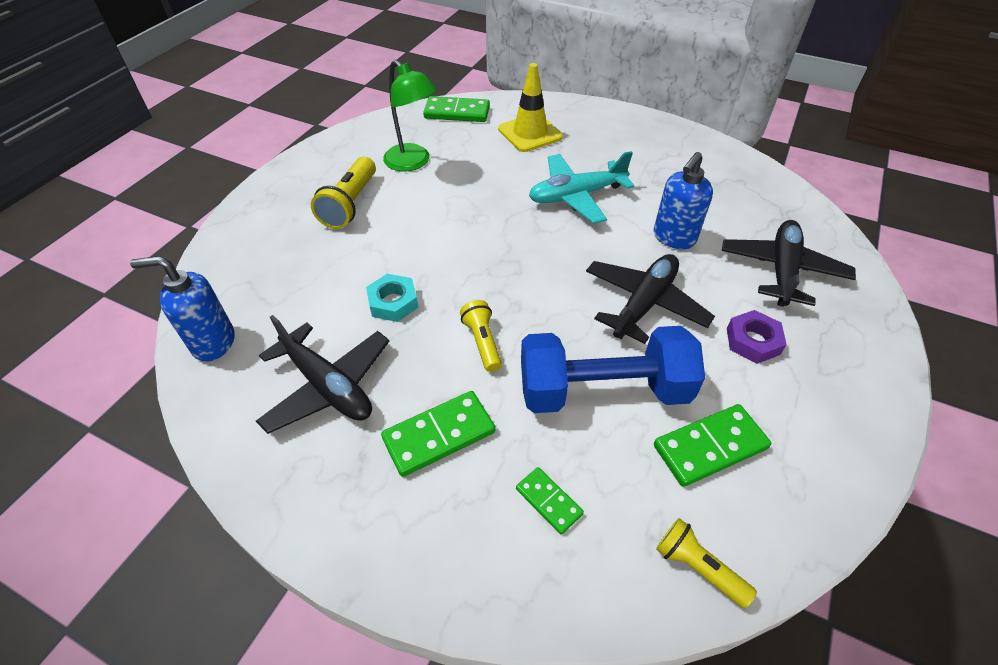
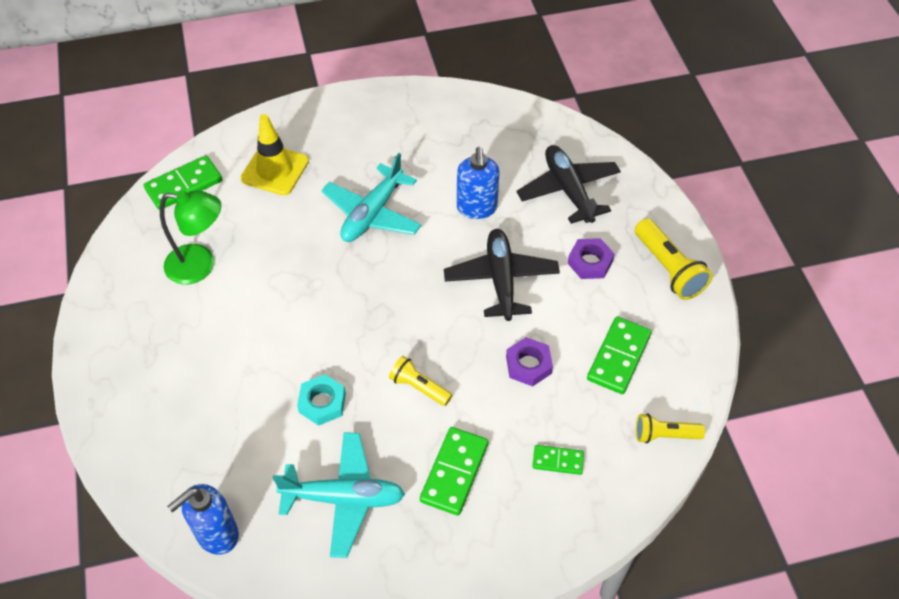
camera: 40 degrees left, 5 degrees up
black plane [256,315,389,434] -> turquoise plane [273,432,405,558]
yellow flashlight [311,157,376,229] -> yellow flashlight moved to [635,218,712,300]
blue dumbbell [521,326,705,413] -> purple nut [506,337,553,386]

